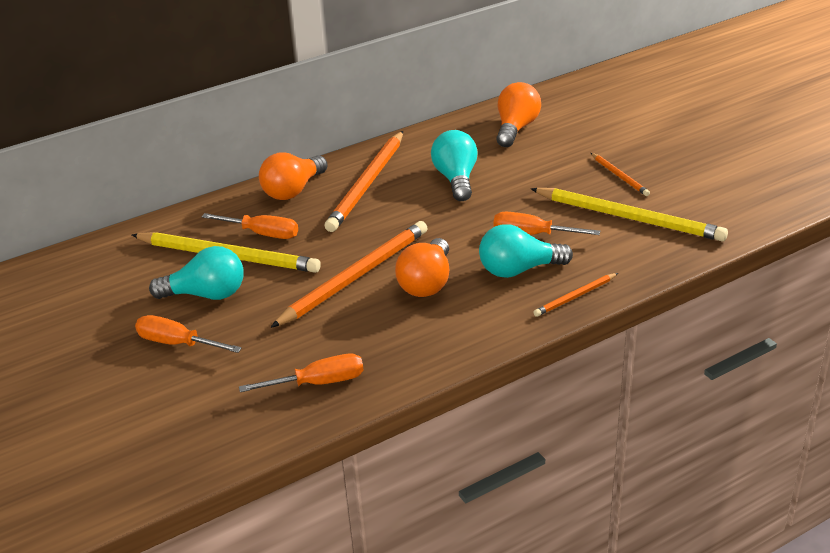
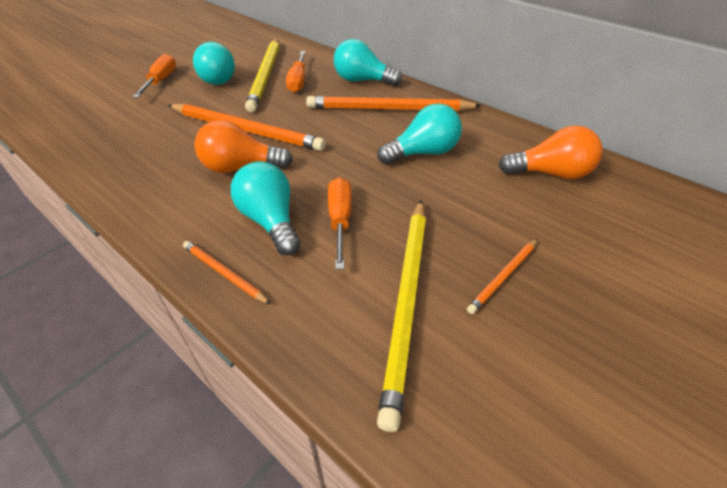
camera: 70 degrees right, 10 degrees up
orange screwdriver [239,354,364,392] -> none
orange light bulb [259,152,328,200] -> turquoise light bulb [334,39,402,86]

